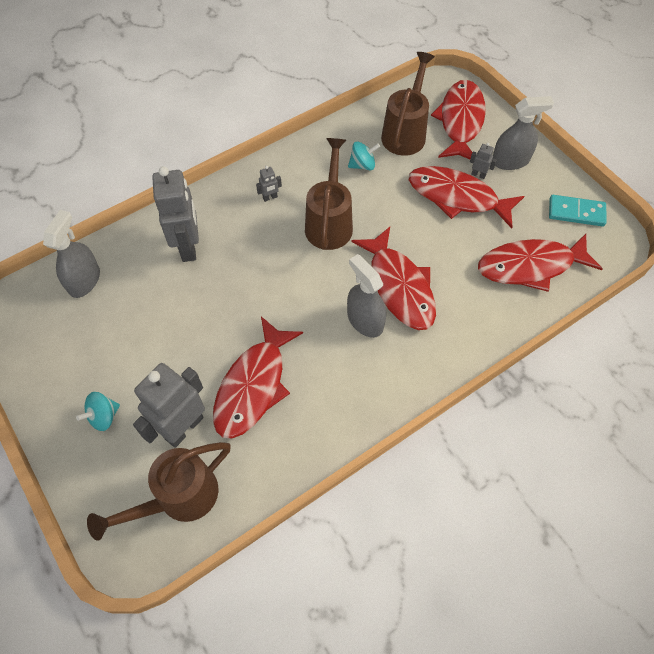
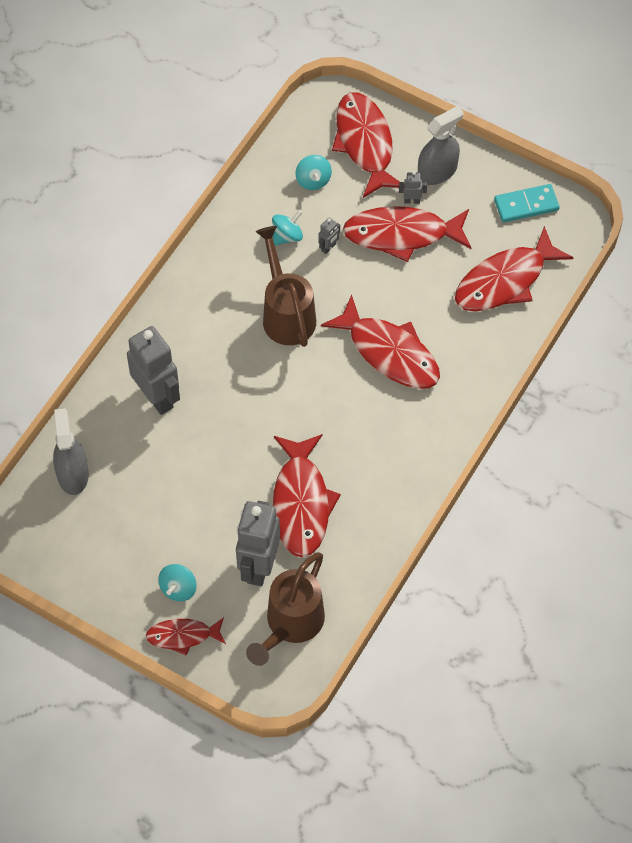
camera: 25 degrees left, 0 degrees up
grey robot [256,166,282,202] -> grey robot moved to [319,218,340,254]
grey spray bottle [347,254,386,338] -> none
brown watering can [381,52,435,156] -> turquoise spinning top [296,155,332,190]
none -> red fish [146,617,226,656]

